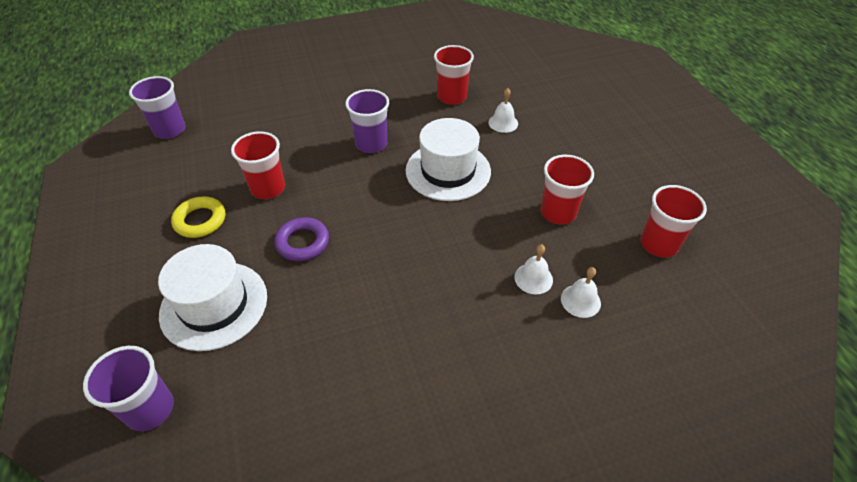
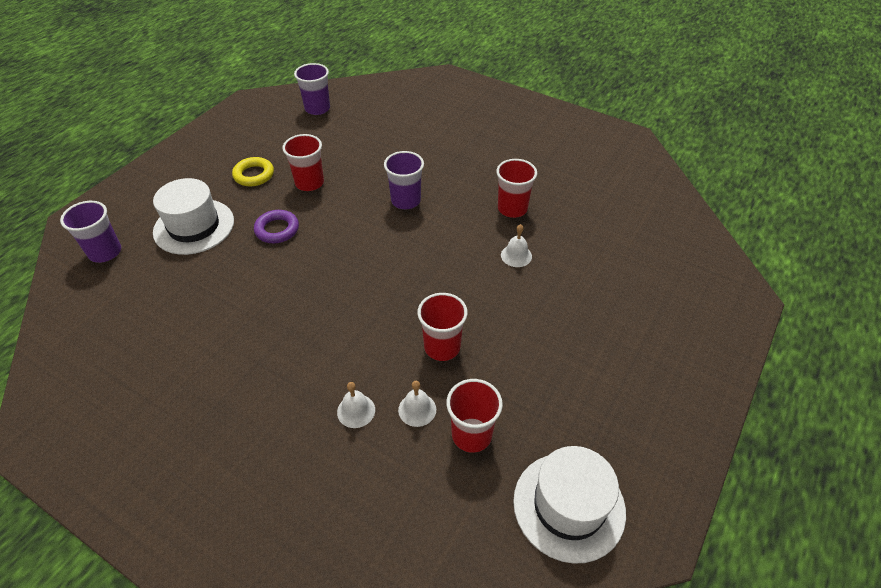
camera: 50 degrees right, 0 degrees up
white hat [405,118,491,201] -> white hat moved to [513,446,626,564]
white bell [514,244,553,295] -> white bell moved to [398,381,436,427]

